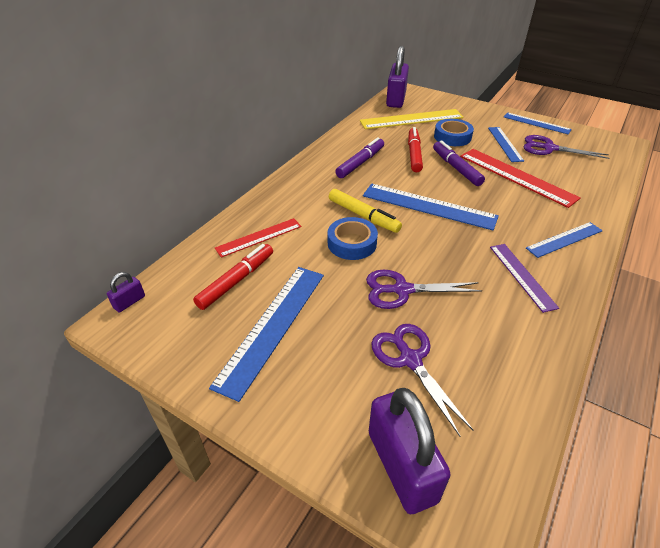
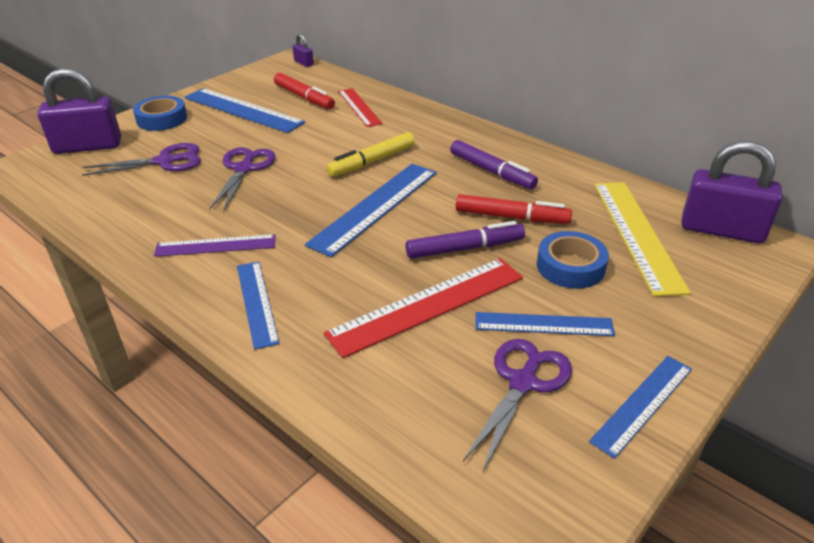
camera: 100 degrees right, 5 degrees down
blue tape [328,217,378,260] -> blue tape moved to [133,96,187,131]

